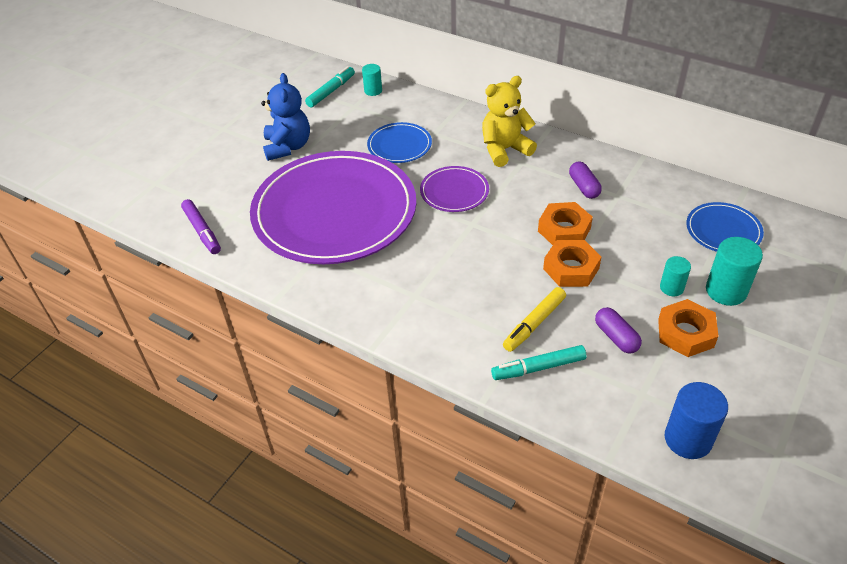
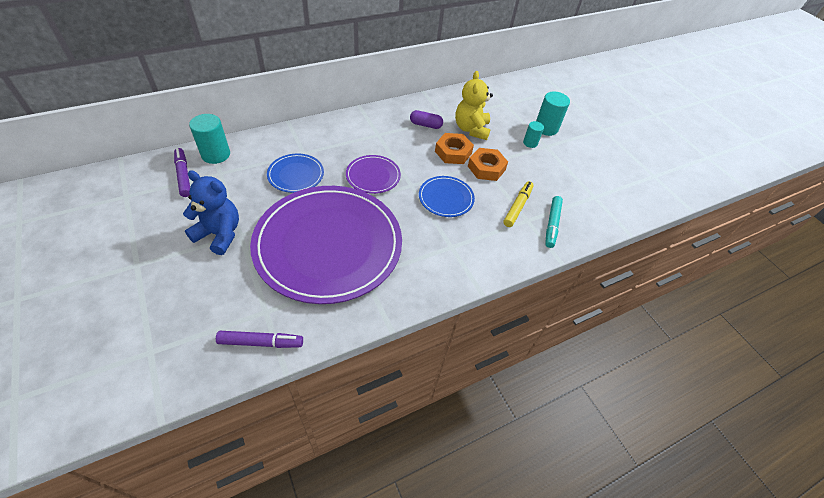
camera: 65 degrees left, 5 degrees up
turquoise marker [305,66,355,108] -> purple marker [174,148,190,197]
turquoise cylinder [362,64,382,96] -> turquoise cylinder [189,114,230,164], size x1.68
yellow teddy bear [482,76,537,167] -> yellow teddy bear moved to [455,71,493,140]
yellow marker [503,287,566,352] -> yellow marker turned 135 degrees counterclockwise [503,181,534,227]
purple capsule [595,307,642,354] -> none
orange nut [658,299,718,357] -> none
blue cylinder [665,382,728,459] -> none
blue plate [686,202,764,252] -> blue plate moved to [419,176,475,217]

